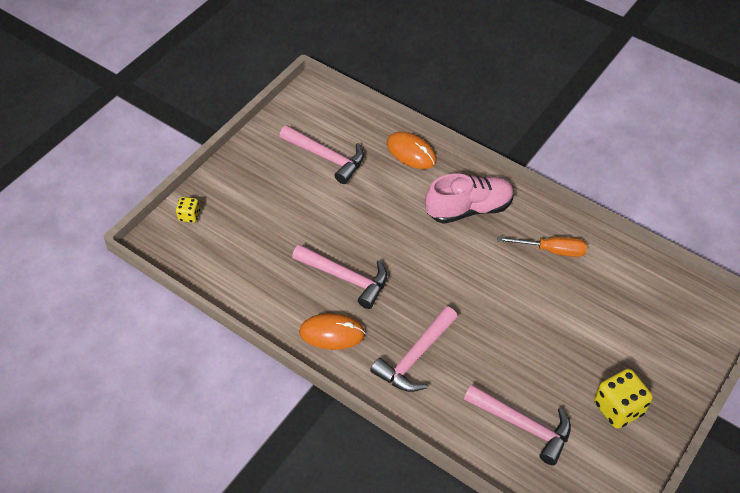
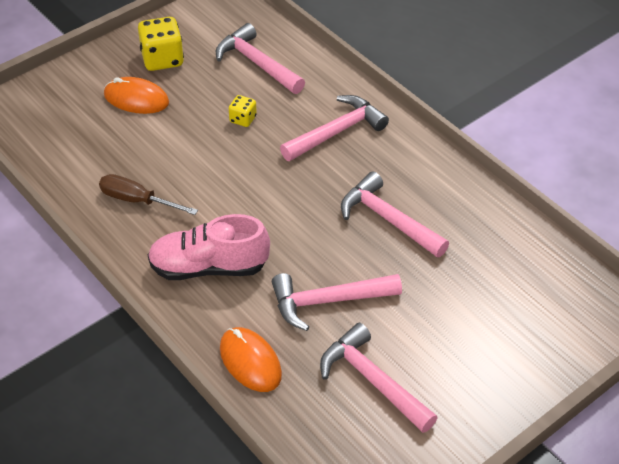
camera: 165 degrees left, 5 degrees down
yellow dice [176,197,200,223] -> yellow dice moved to [229,95,257,127]
orange mouse [299,313,365,350] -> orange mouse moved to [104,77,169,114]
orange screwdriver [497,237,587,257] -> brown screwdriver [99,174,198,215]
none -> pink hammer [272,273,402,331]

